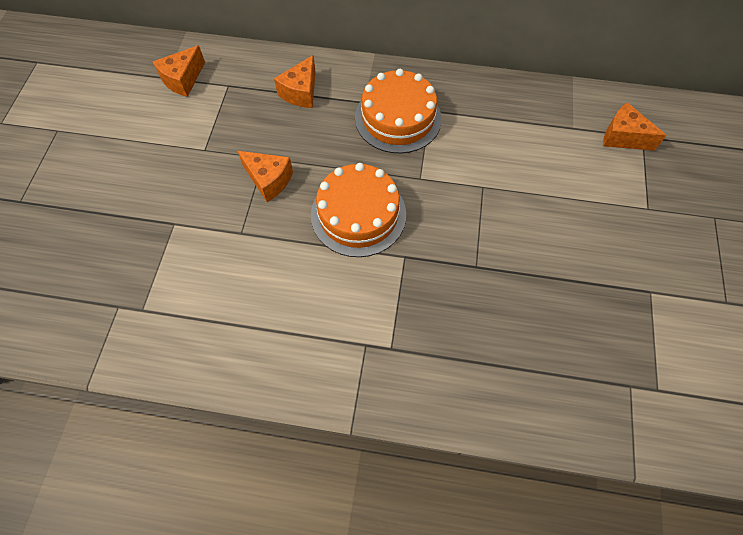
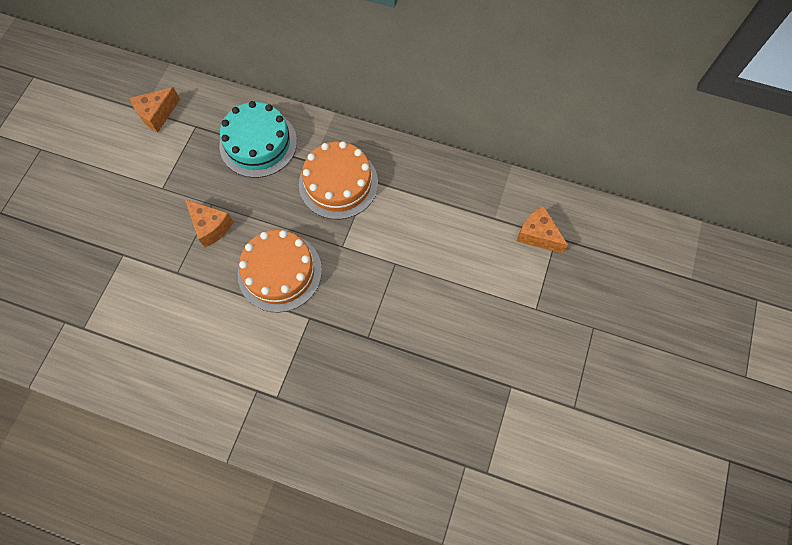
camera: 10 degrees right, 5 degrees up
orange cheese [274,55,316,108] -> turquoise cake [219,101,297,178]

